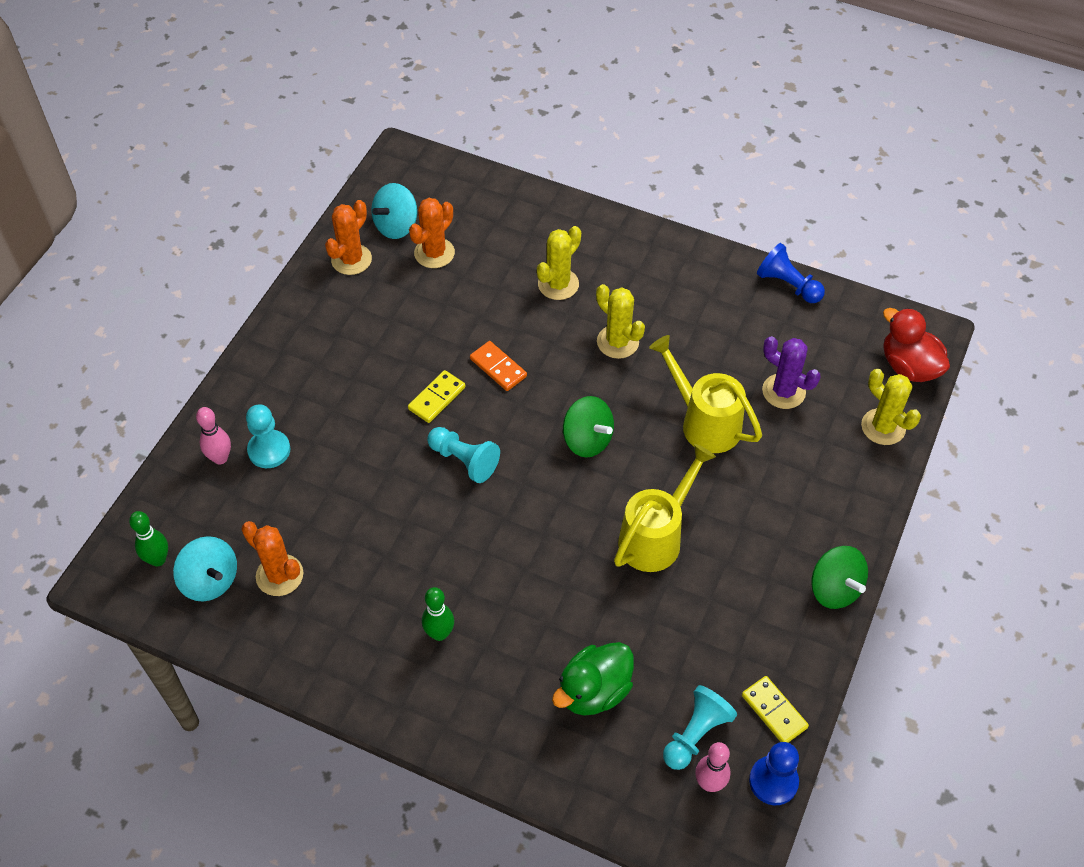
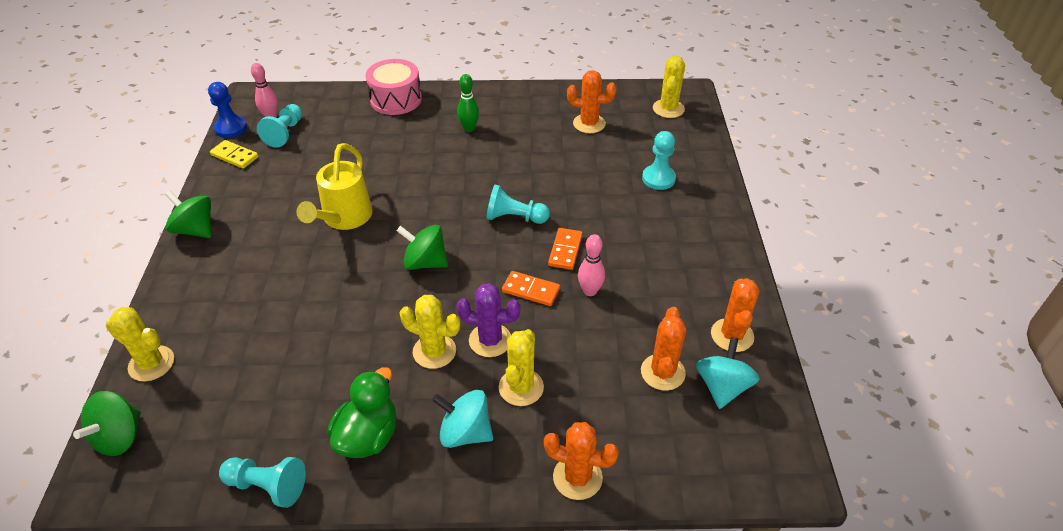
camera: 155 degrees right, 10 degrees down
green bowling pin [129,511,168,567] -> yellow cactus [653,56,685,118]
turquoise spinning top [173,536,237,601] -> turquoise spinning top moved to [432,390,493,448]
pink bowling pin [196,407,231,464] -> pink bowling pin moved to [578,234,605,296]
yellow domino [408,370,466,423] -> orange domino [548,228,583,270]
green duck [552,642,634,716] -> green duck moved to [328,367,396,458]
yellow watering can [649,335,762,453] -> none
blue pawn [757,243,825,303] -> turquoise pawn [219,457,306,508]
purple cactus [762,336,820,409] -> purple cactus moved to [456,283,521,357]
red duck [883,308,950,382] -> green spinning top [73,391,141,456]
none -> pink drum [365,59,422,115]
none -> orange cactus [544,422,619,500]

